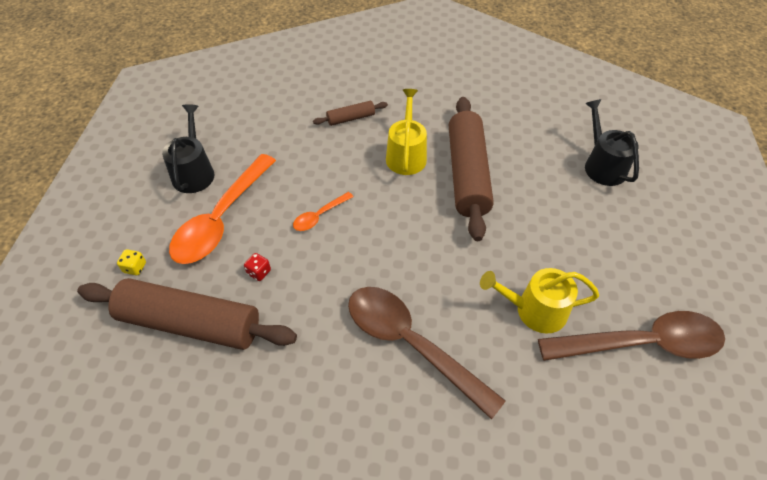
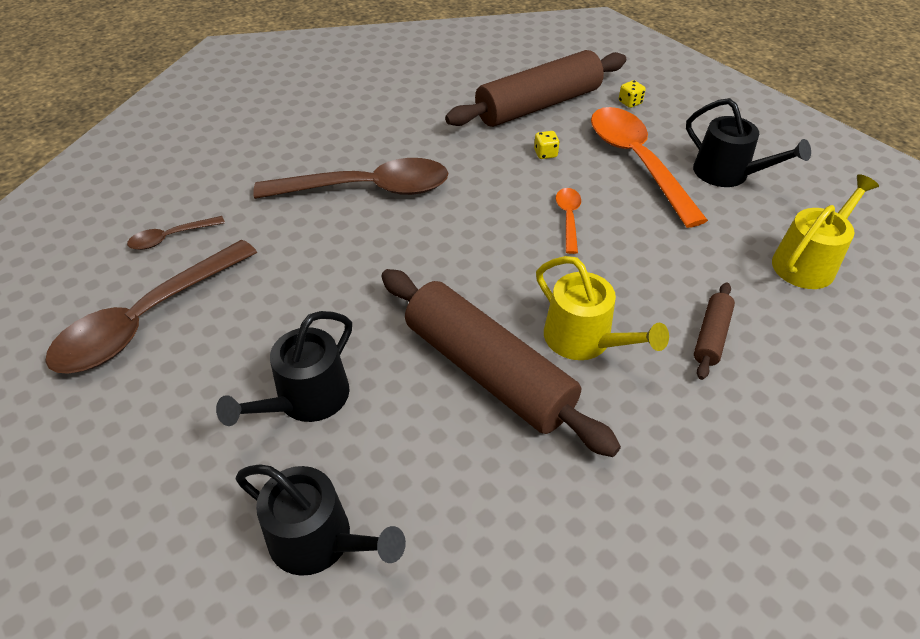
camera: 135 degrees right, 5 degrees down
red dice [244,253,271,281] -> yellow dice [534,131,560,159]
yellow watering can [480,268,599,334] -> yellow watering can moved to [772,174,879,289]
none -> brown spoon [127,216,225,250]
none -> black watering can [216,311,352,426]

